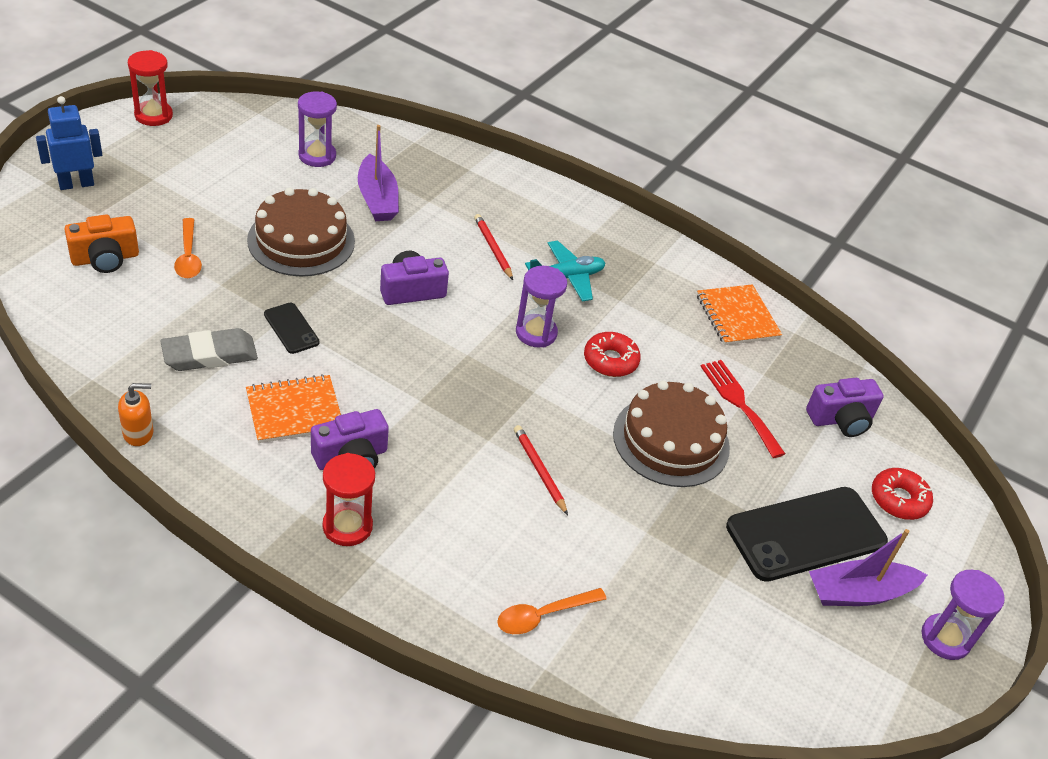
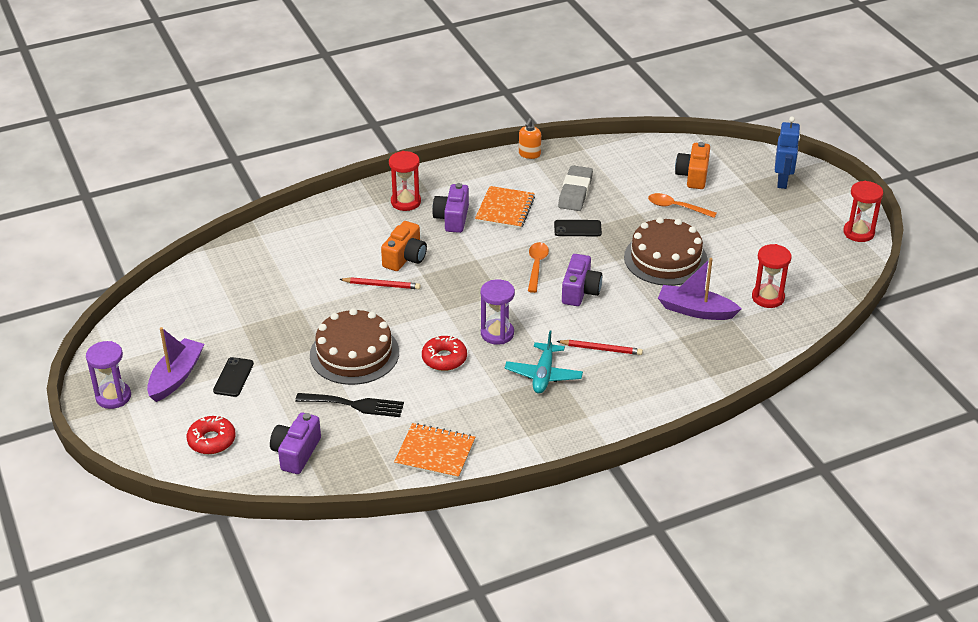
camera: 130 degrees right, 5 degrees down
purple hourglass [298,91,337,167] -> red hourglass [752,244,792,308]
orange spoon [497,588,607,634] -> orange spoon moved to [528,242,549,293]
red fork [700,360,785,458] -> black fork [295,393,404,417]
black phone [726,487,888,582] -> black phone [213,357,254,397], size x0.47
none -> orange camera [381,221,427,271]

